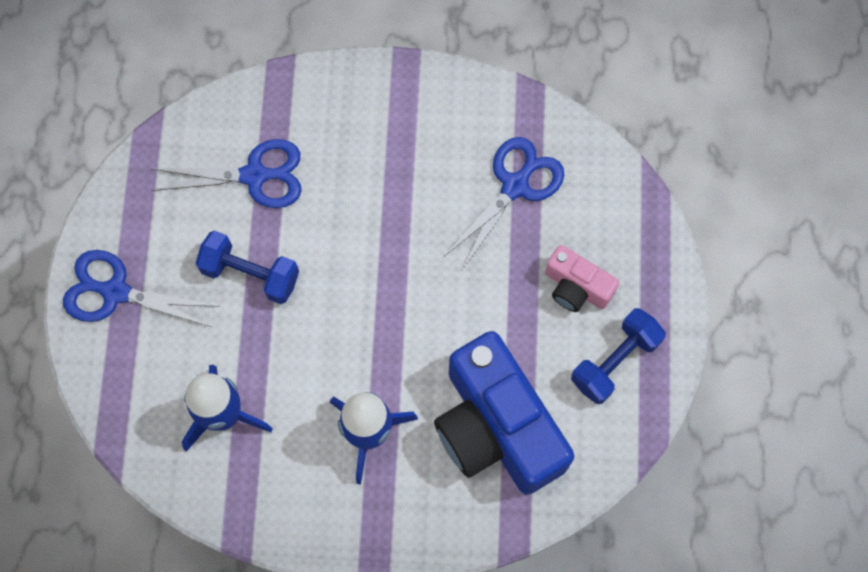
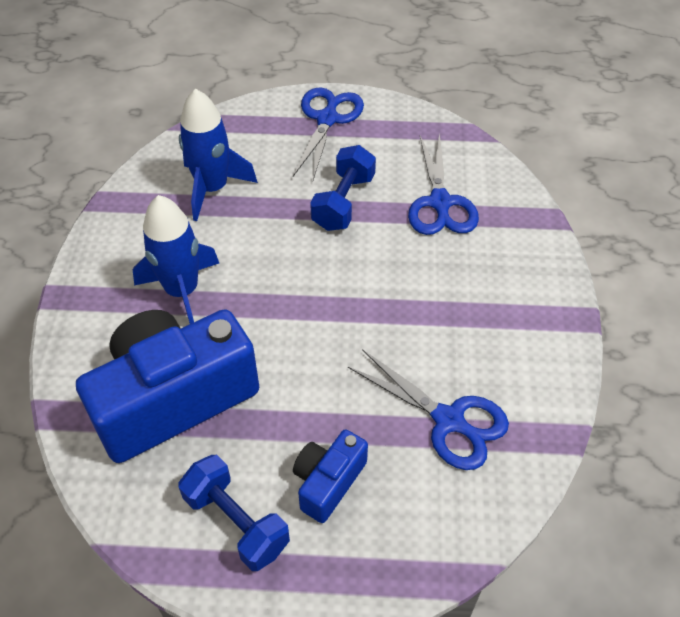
camera: 90 degrees right, 20 degrees down
pink camera [545,245,619,312] -> blue camera [293,429,368,523]

